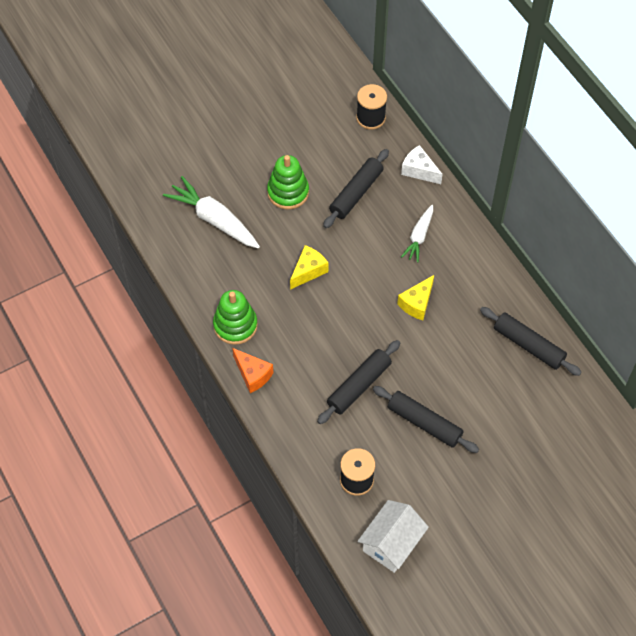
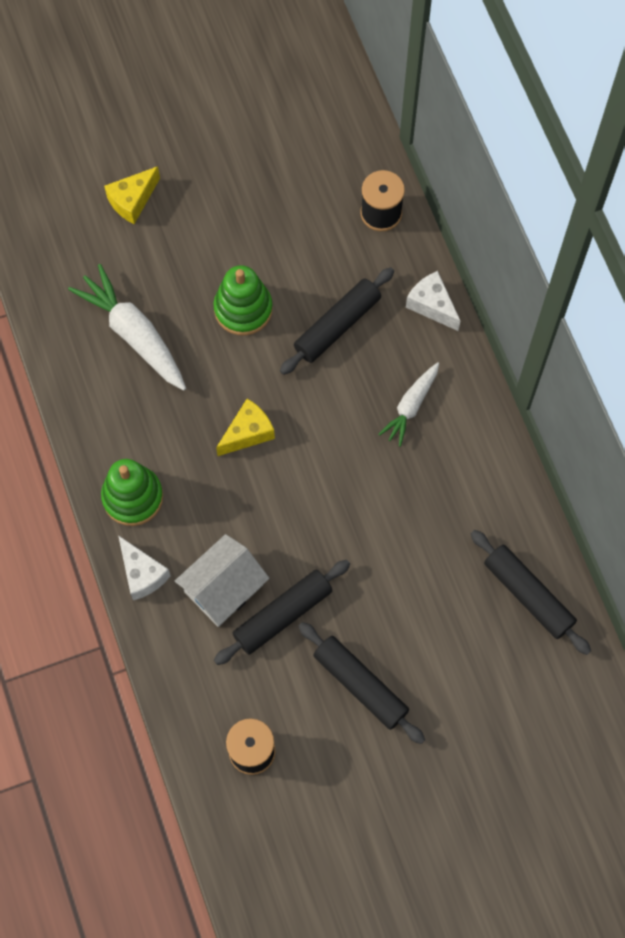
camera: 10 degrees right, 10 degrees up
orange cheese [232,348,273,393] -> white cheese [118,535,170,600]
white house [358,500,429,573] -> white house moved to [175,534,269,627]
yellow cheese [397,275,434,320] -> yellow cheese moved to [104,166,160,224]

